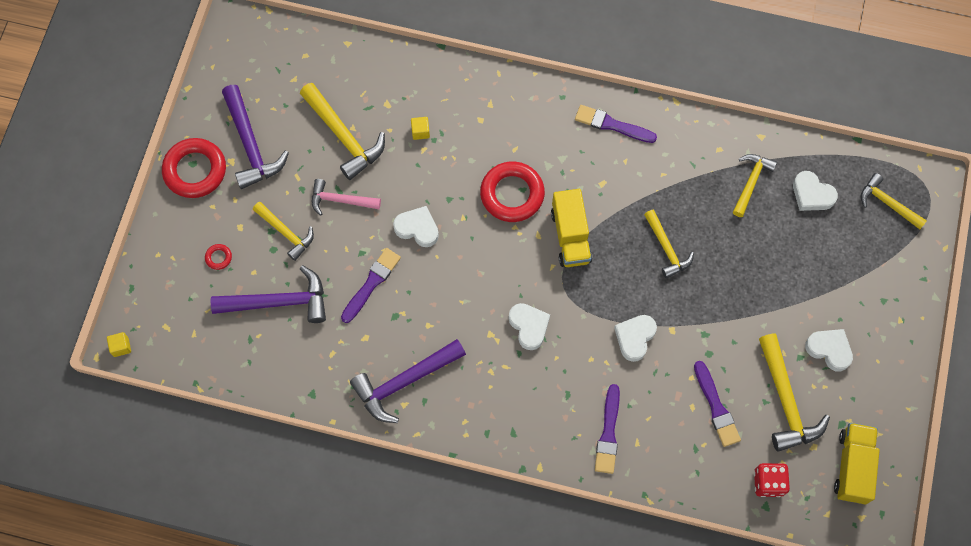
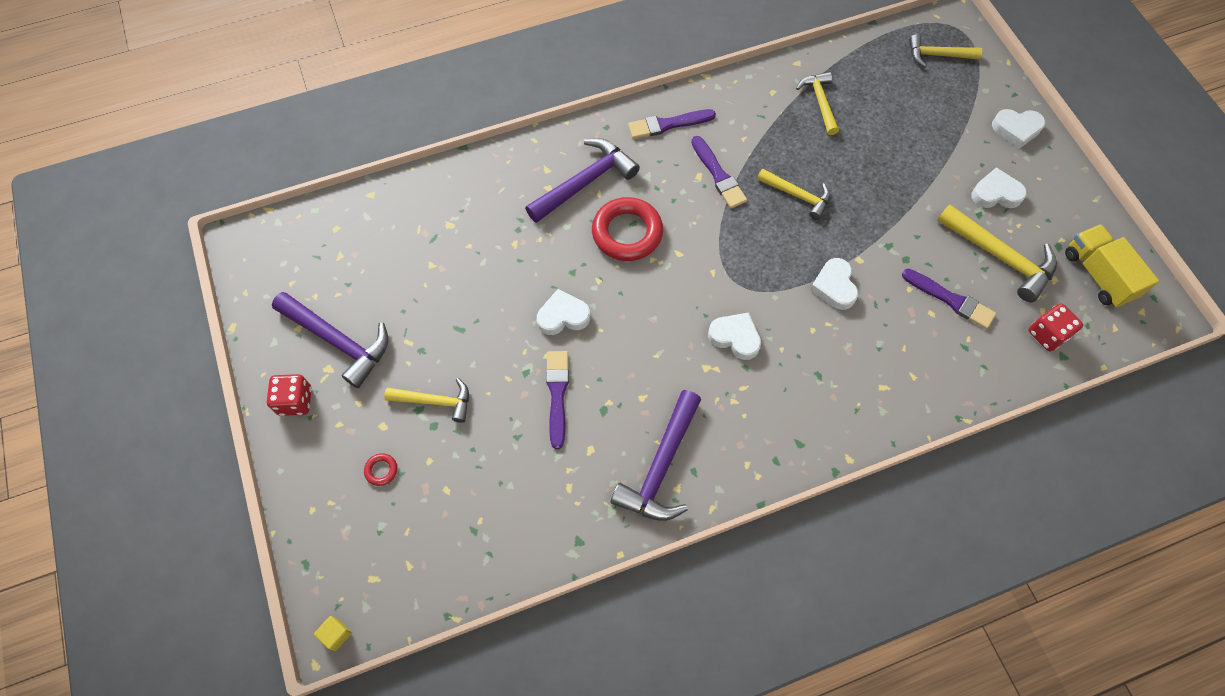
camera: 35 degrees left, 5 degrees down
red ring [162,138,226,198] -> red dice [267,374,312,416]
purple hammer [211,265,326,323] -> purple hammer moved to [525,138,640,223]
yellow hammer [300,83,385,180] -> none
pink hammer [312,179,381,216] -> none
yellow cube [411,117,430,140] -> none
yellow truck [551,189,592,267] -> none
purple brush [595,384,620,474] -> purple brush moved to [691,136,747,208]
white heart [793,171,838,211] -> white heart moved to [992,109,1045,149]

